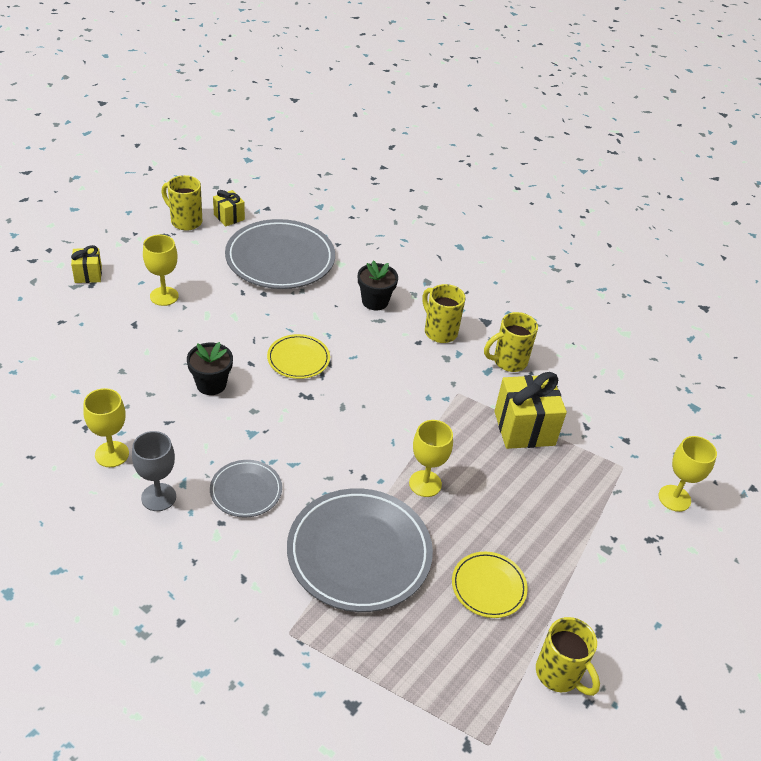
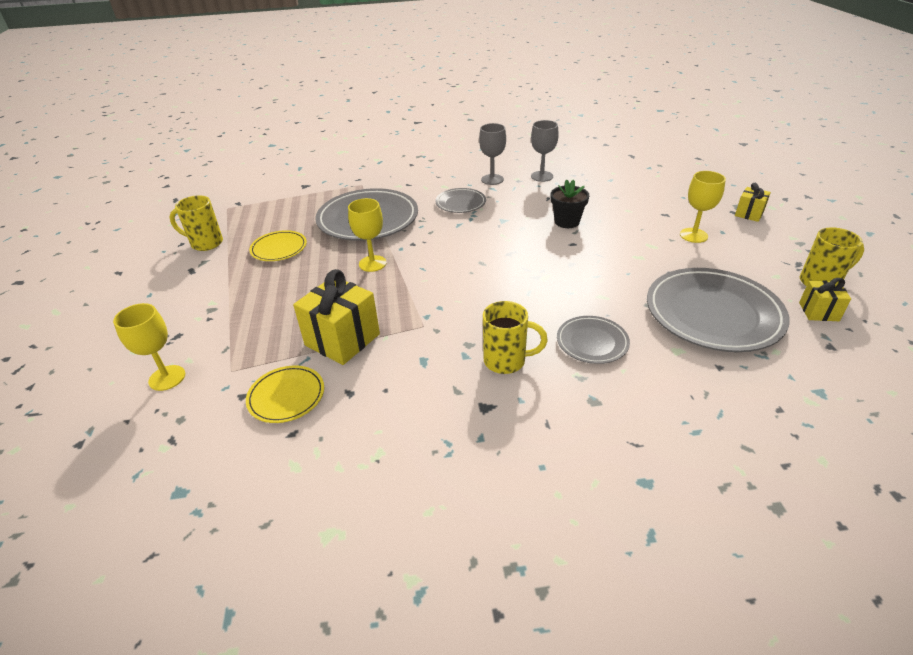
camera: 140 degrees right, 5 degrees down
yellow goblet [83,388,129,467] -> grey goblet [531,120,559,182]
yellow plate [267,334,330,379] -> yellow plate moved to [246,366,324,423]
black flower pot [358,260,398,311] -> grey plate [557,316,630,364]
yellow mug [484,312,538,372] -> none

